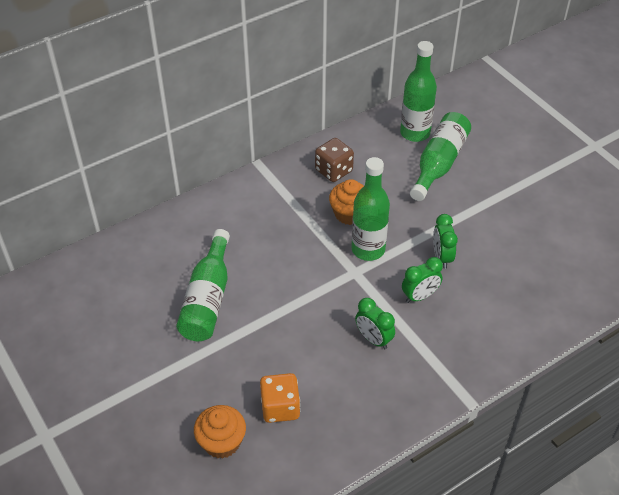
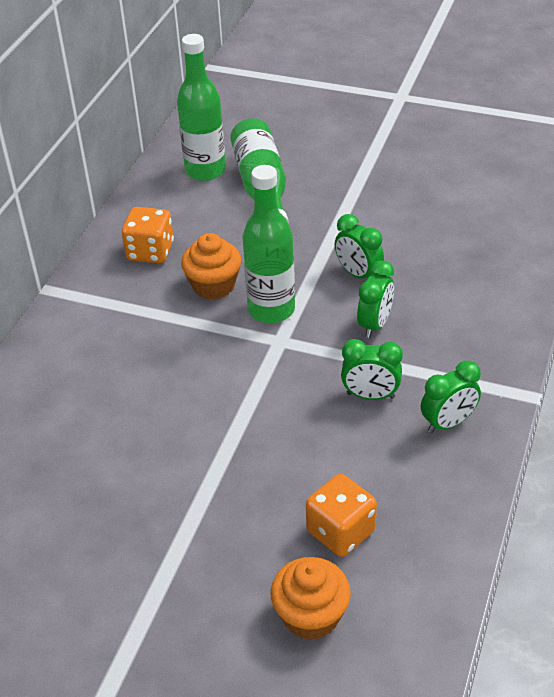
camera: 35 degrees left, 5 degrees down
green bottle [176,229,230,341] -> none
brown dice [315,138,354,182] -> orange dice [122,207,174,263]
none -> green clock [421,361,481,433]

